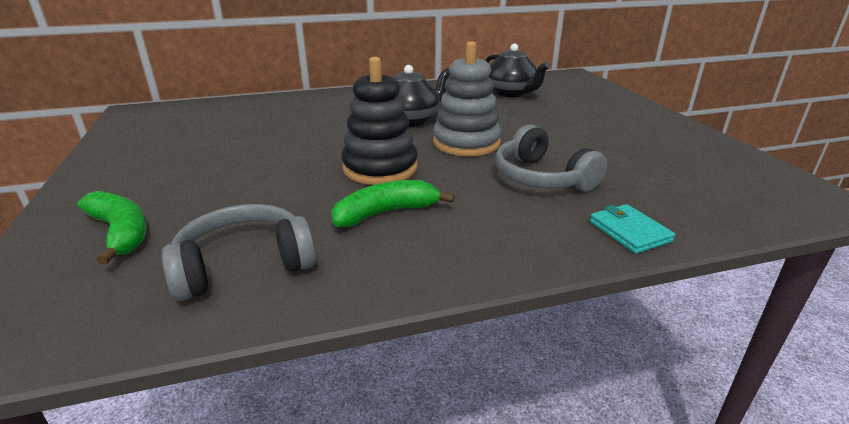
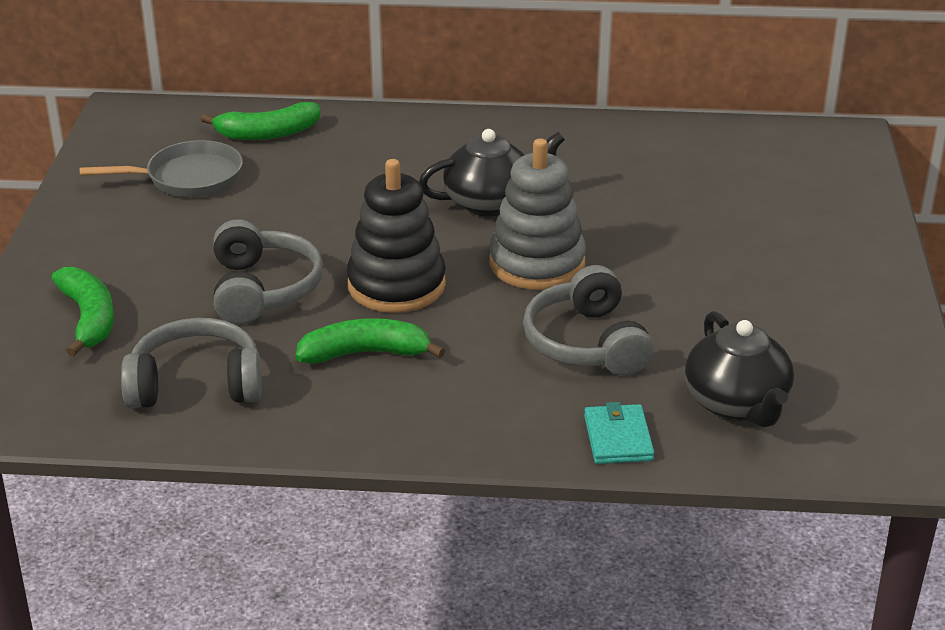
camera: 20 degrees right, 5 degrees up
black teapot [485,44,550,97] -> black teapot moved to [685,311,794,427]
none -> grey pan [79,140,243,197]
none -> green banana [201,102,320,140]
none -> grey headphones [213,219,323,324]

